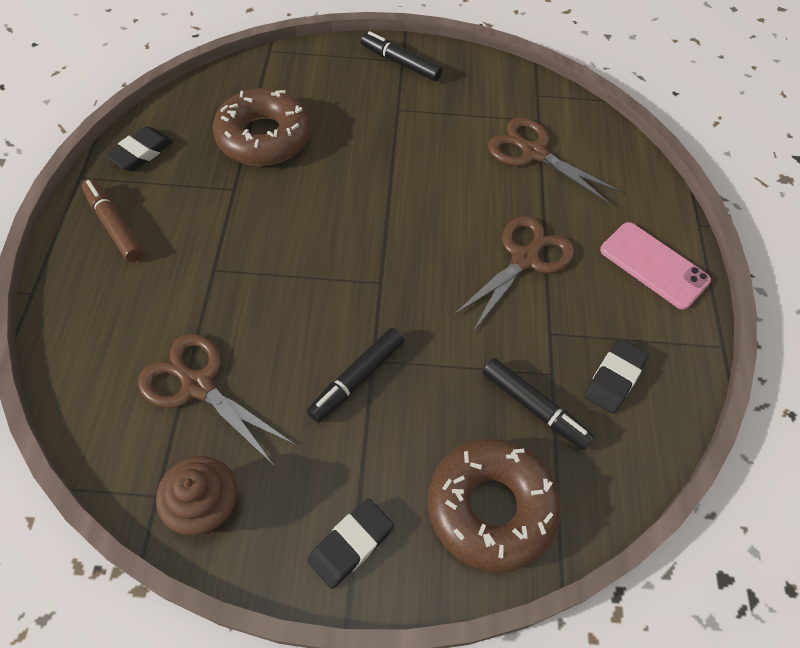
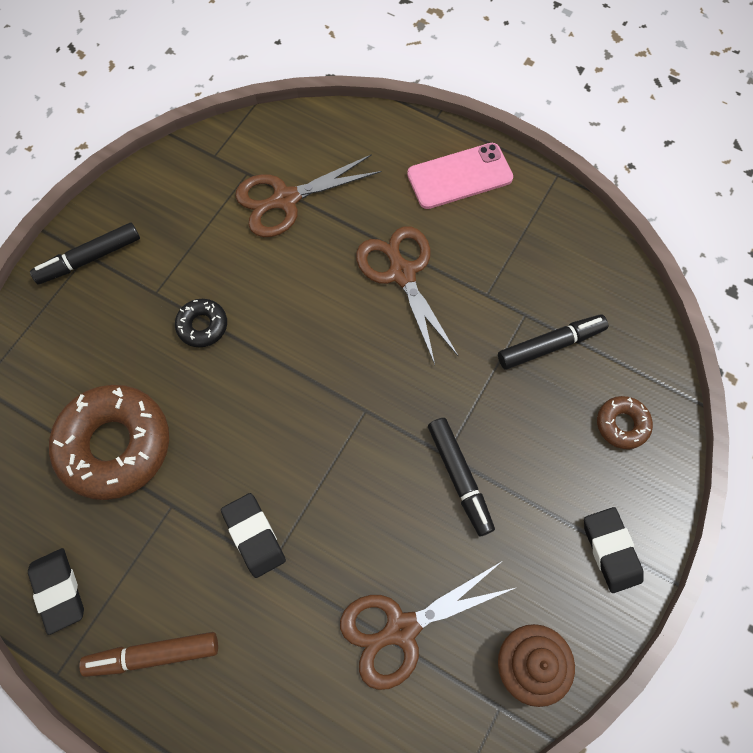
camera: 60 degrees left, 10 degrees up
brown donut [428,438,561,572] -> brown donut [597,396,653,449], size x0.48
black eraser [584,338,648,414] -> black eraser moved to [221,493,286,578]
none -> black donut [175,299,227,347]

